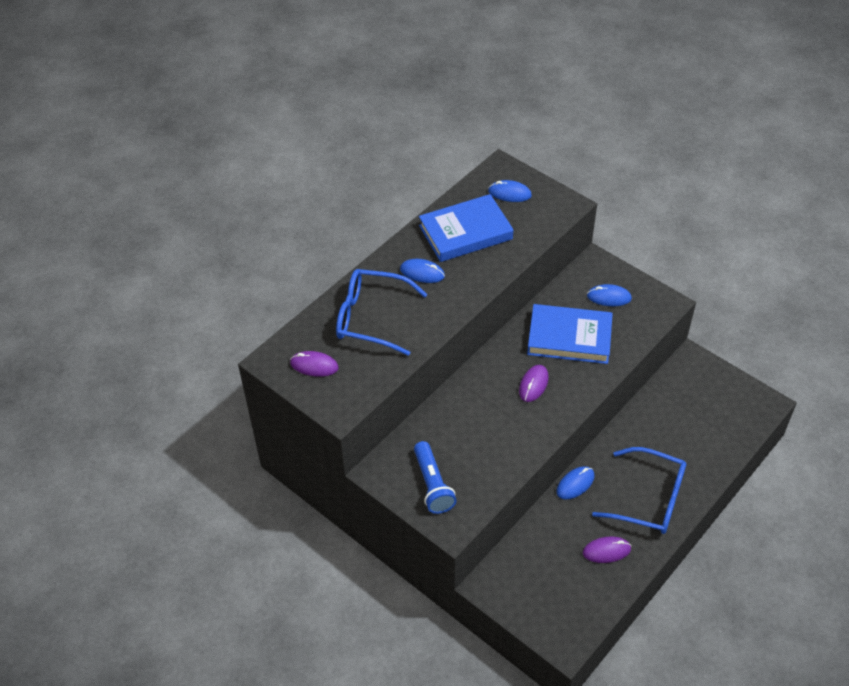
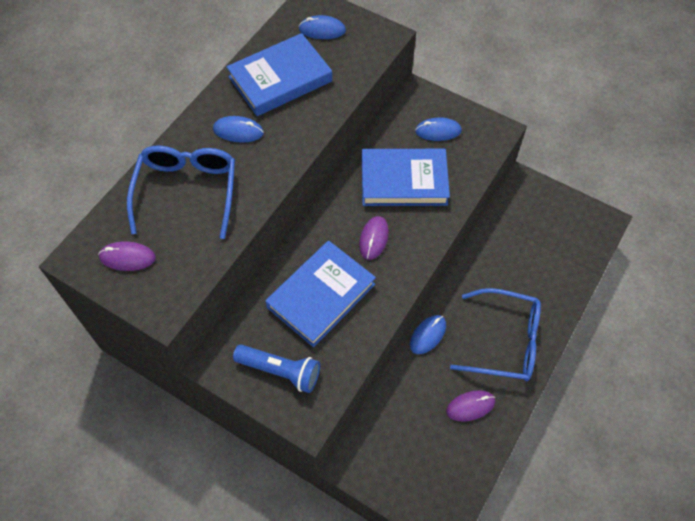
camera: 10 degrees left, 10 degrees up
blue glasses [336,269,427,356] -> blue glasses turned 90 degrees clockwise [127,146,235,239]
blue flashlight [414,441,457,514] -> blue flashlight turned 45 degrees counterclockwise [233,345,320,393]
none -> blue book [265,241,376,347]

